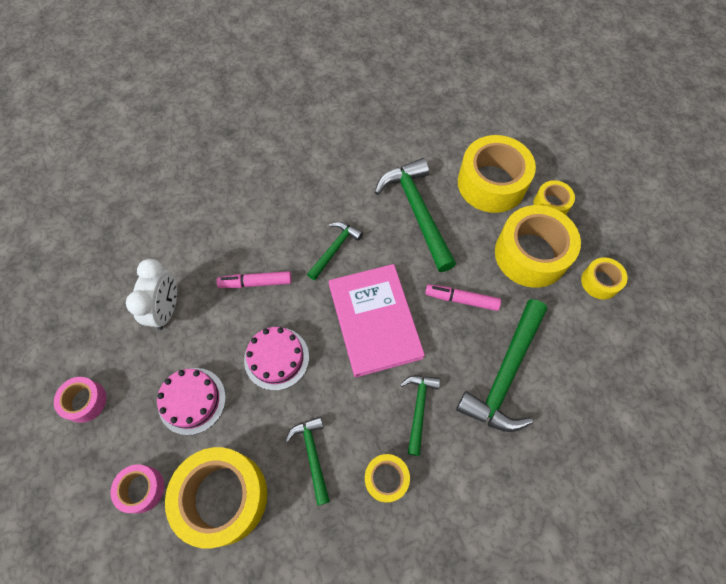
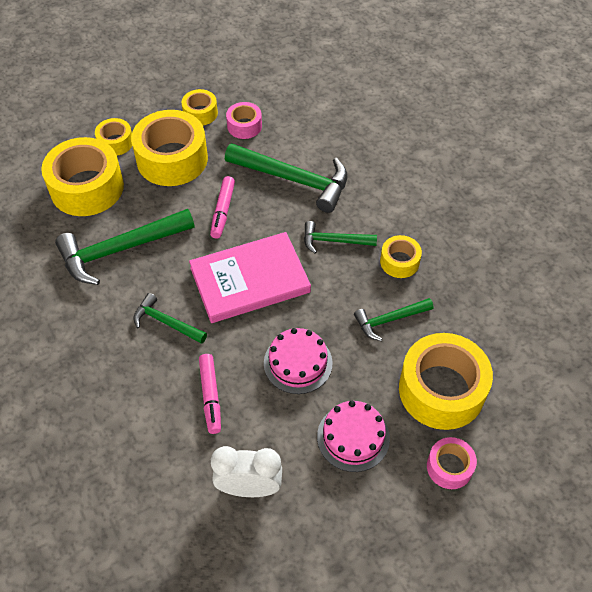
camera: 95 degrees left, 10 degrees down
pink tape [54,377,106,423] -> pink tape moved to [226,102,262,139]

